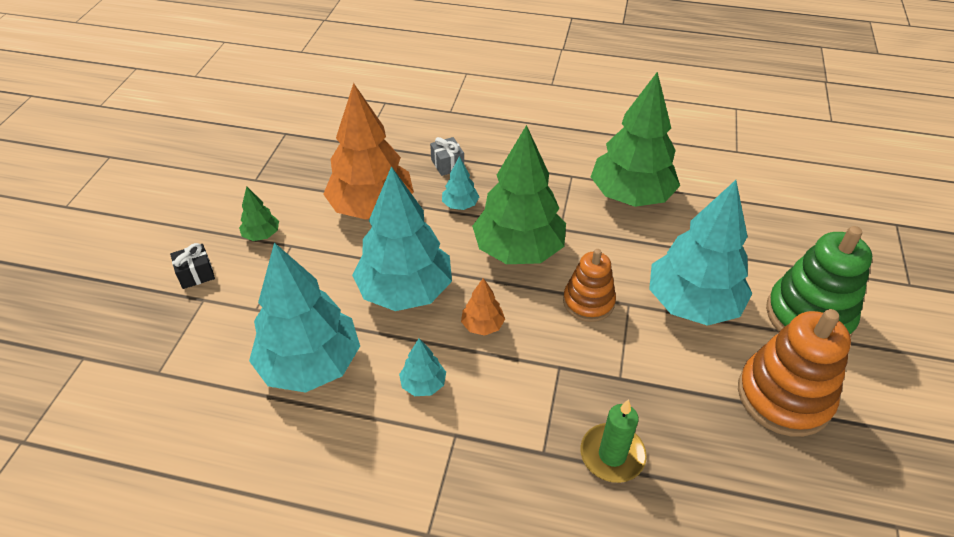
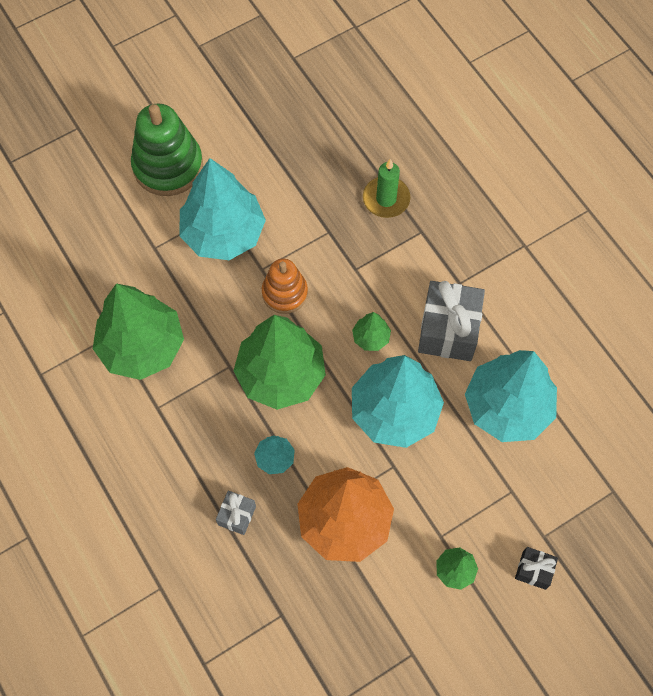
camera: 135 degrees left, 20 degrees up
turquoise tree [399,338,446,396] -> grey gift [418,281,485,361]
orange tree [461,278,505,336] -> green tree [352,312,391,351]
orange stacking toy [738,309,851,437] -> none

